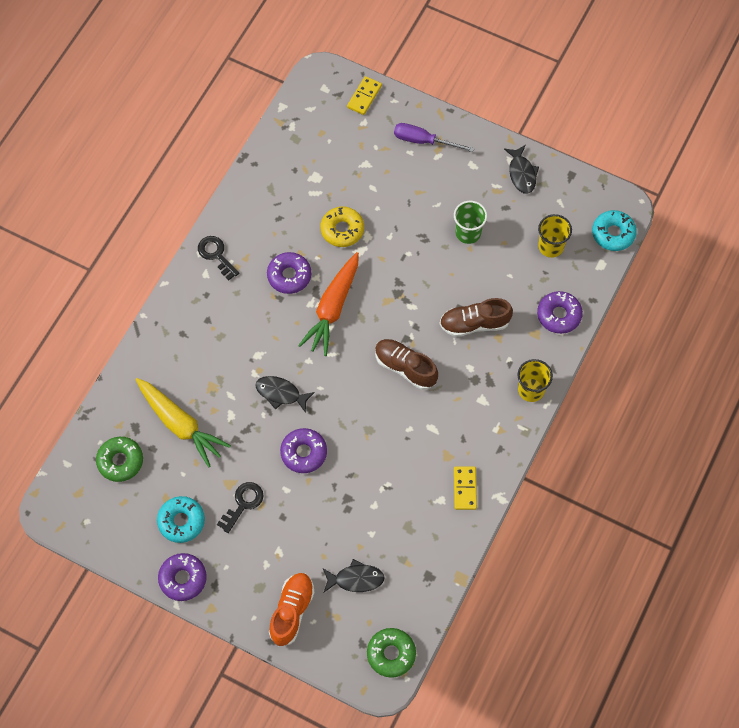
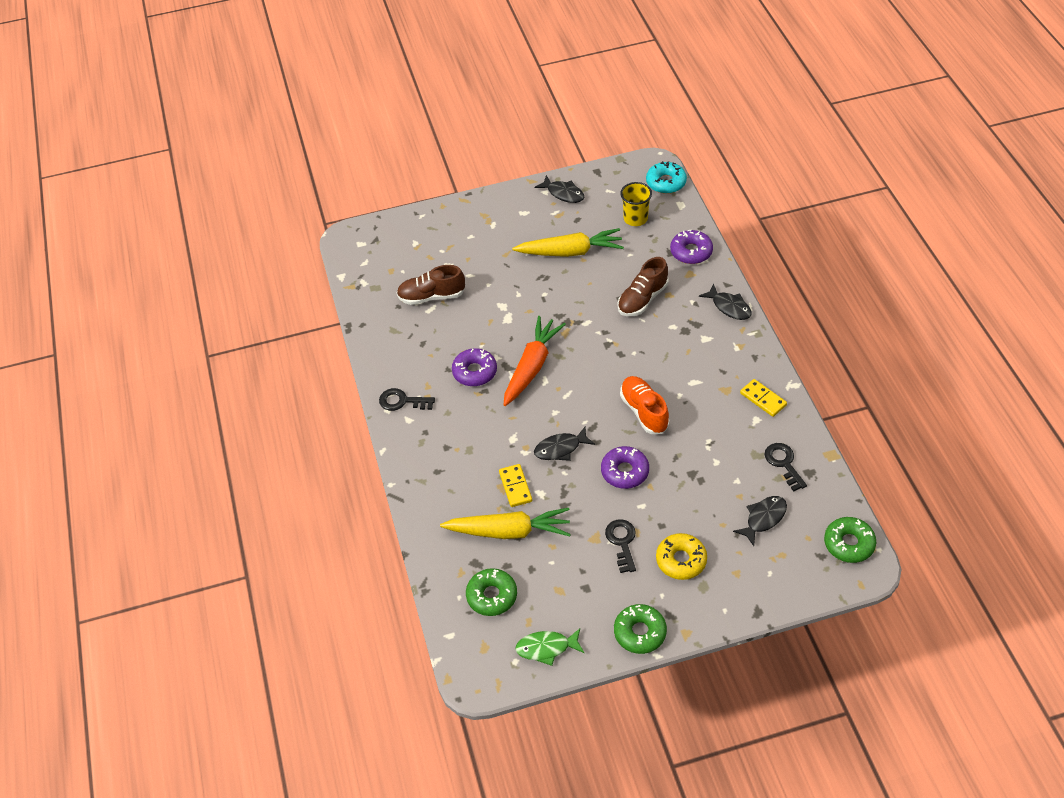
camera: 40 degrees left, 15 degrees down
turquoise donut [157,496,205,543] -> none
purple donut [158,553,207,601] -> green donut [614,604,667,654]
orange shoe [269,573,315,646] -> orange shoe moved to [620,376,670,434]
orange carrot [298,252,359,356] -> orange carrot turned 135 degrees counterclockwise [504,316,566,406]
yellow donut [320,206,364,247] -> yellow donut moved to [656,533,707,580]
yellow domino [347,76,382,115] -> yellow domino moved to [499,464,532,507]
brown shoe [375,339,438,390] -> brown shoe moved to [397,265,465,305]
purple screwdriver [394,123,475,152] -> none
green cup [454,201,487,244] -> yellow carrot [512,228,624,257]
yellow cup [517,359,553,402] -> black fish [699,283,752,320]
none -> green fish [515,629,585,666]
none -> black key [764,443,807,491]

